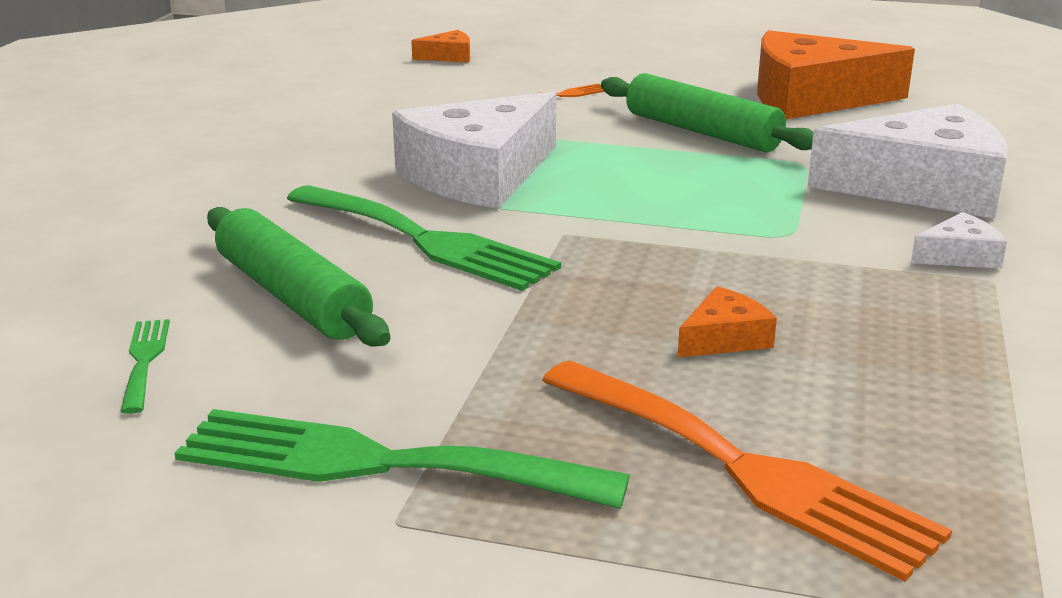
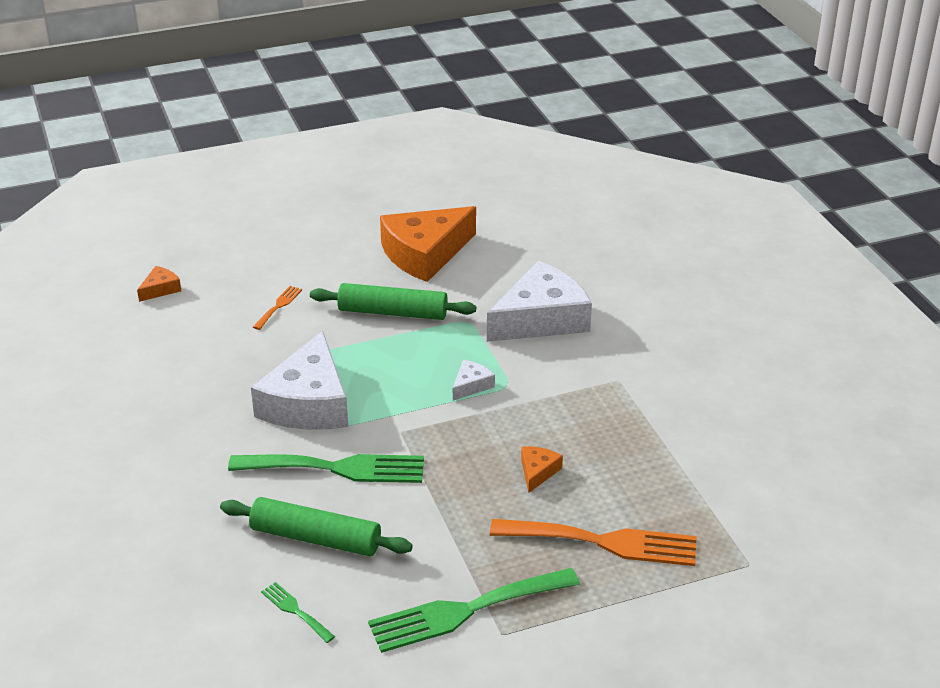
camera: 35 degrees left, 10 degrees up
white cheese [911,212,1007,269] -> white cheese moved to [453,360,495,401]

